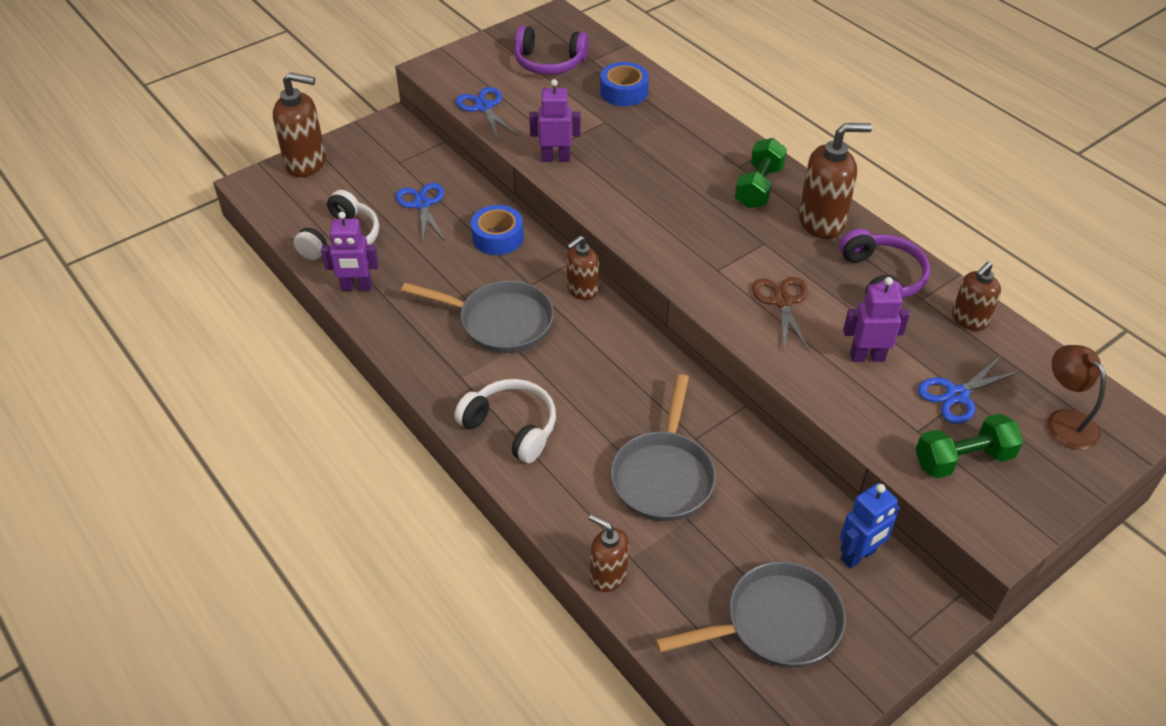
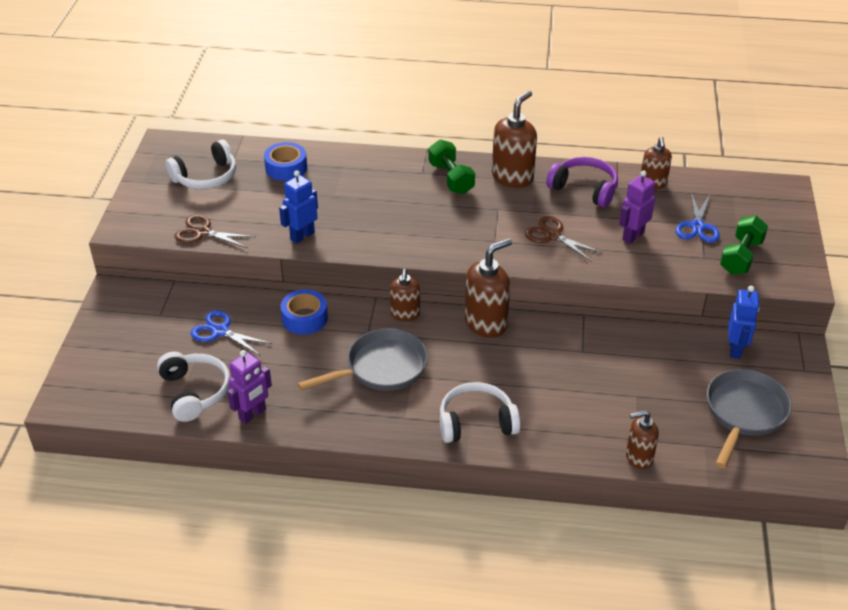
camera: 45 degrees left, 5 degrees down
brown soap dispenser [273,72,326,177] -> brown soap dispenser moved to [465,238,512,338]
blue scissors [456,87,518,140] -> brown scissors [174,215,256,248]
purple headphones [514,26,589,75] -> white headphones [165,140,236,189]
purple robot [529,79,580,162] -> blue robot [279,170,318,244]
grey pan [610,374,716,521] -> none
brown lamp [1047,345,1106,450] -> none

